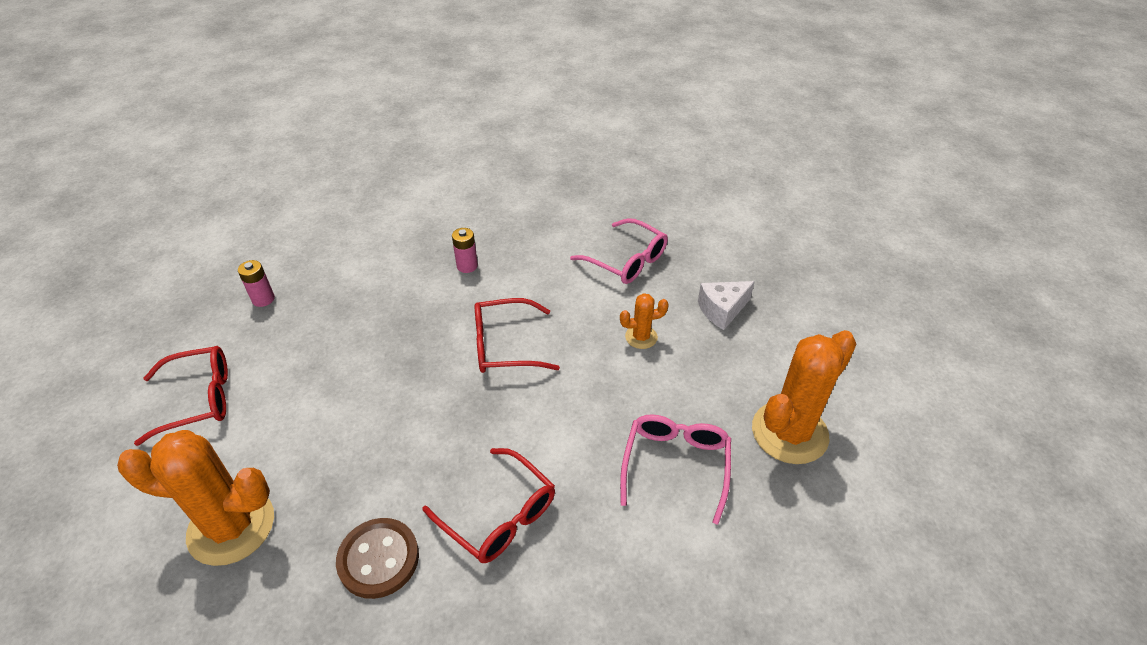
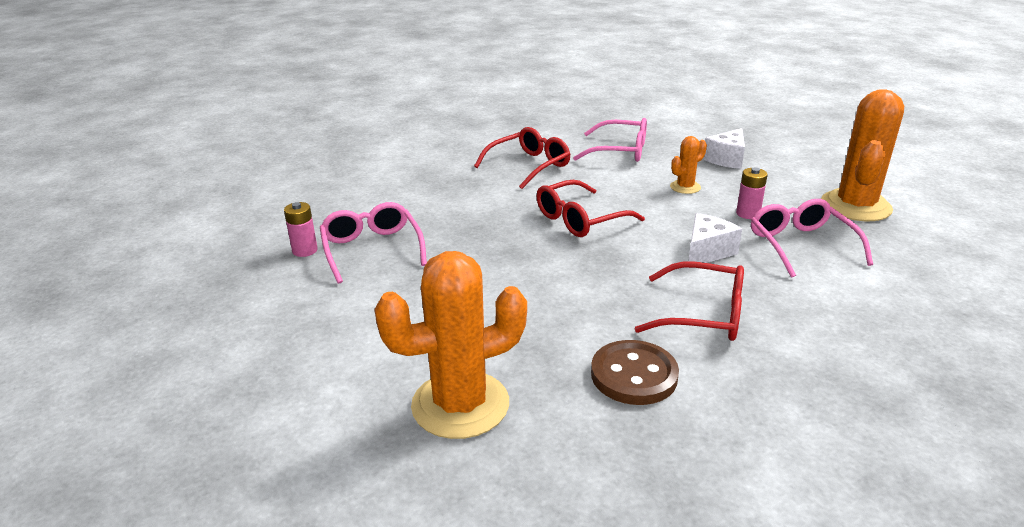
camera: 25 degrees left, 15 degrees down
red glasses [134,346,228,446] -> red glasses moved to [474,127,570,189]
pink battery [452,228,478,273] -> pink battery moved to [736,167,768,219]
none -> pink glasses [320,202,427,284]
none -> white cheese [688,213,742,263]

